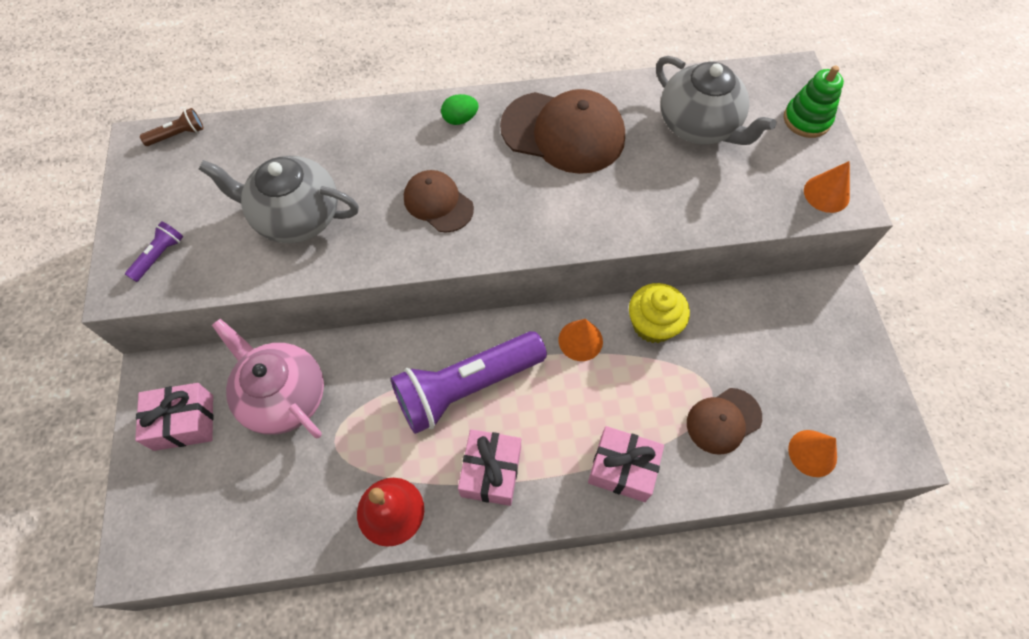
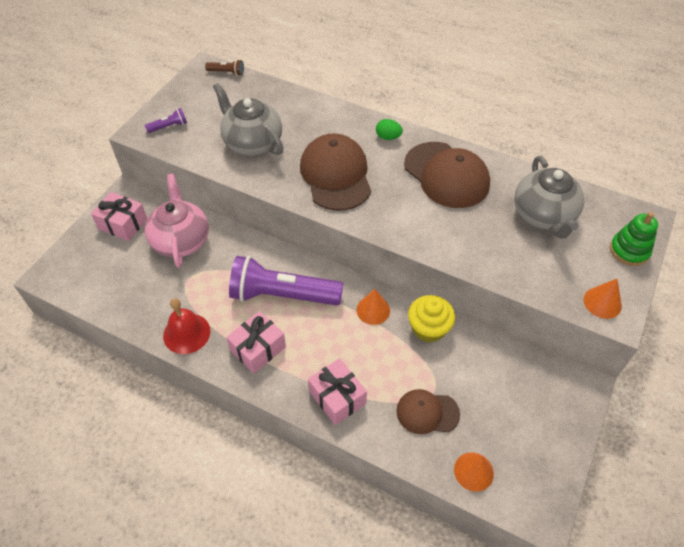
camera: 35 degrees right, 10 degrees down
brown cap [404,170,474,232] -> brown cap [300,133,371,211], size x1.74

